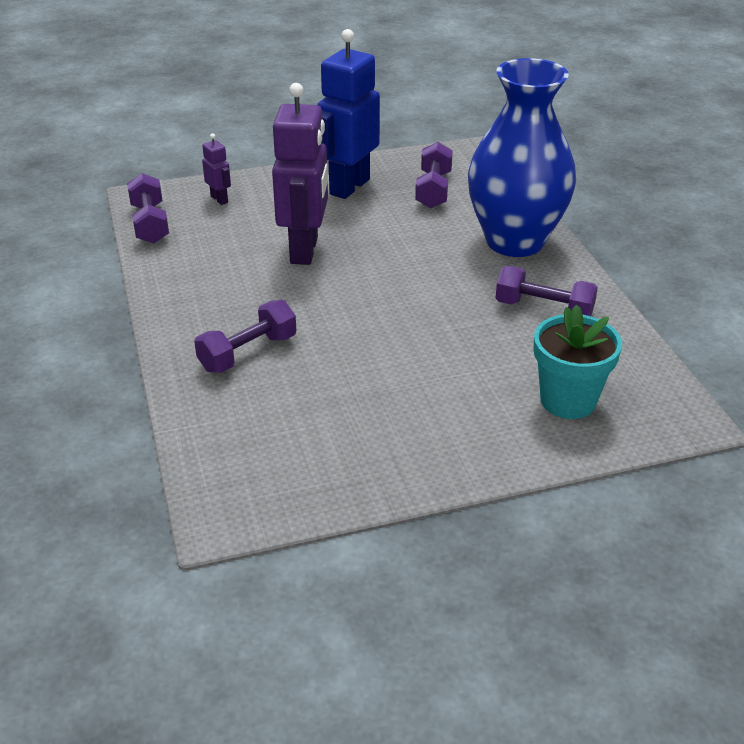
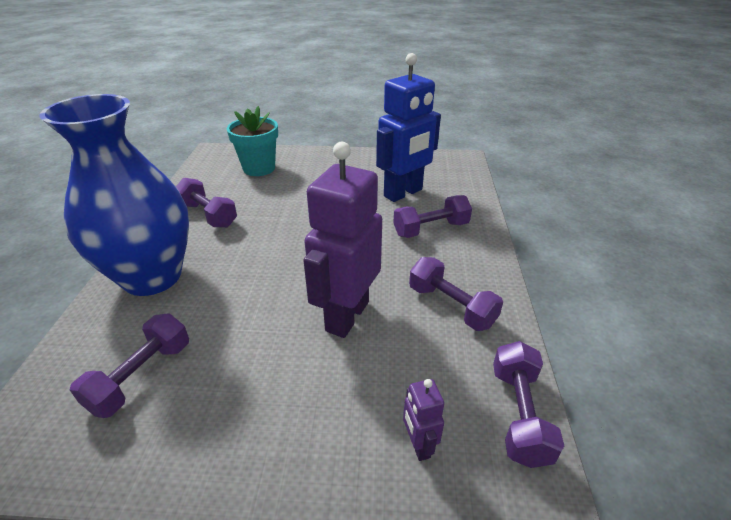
camera: 160 degrees left, 0 degrees up
blue robot [317,29,380,199] -> blue robot moved to [376,53,441,202]
none -> purple dumbbell [409,257,503,331]

